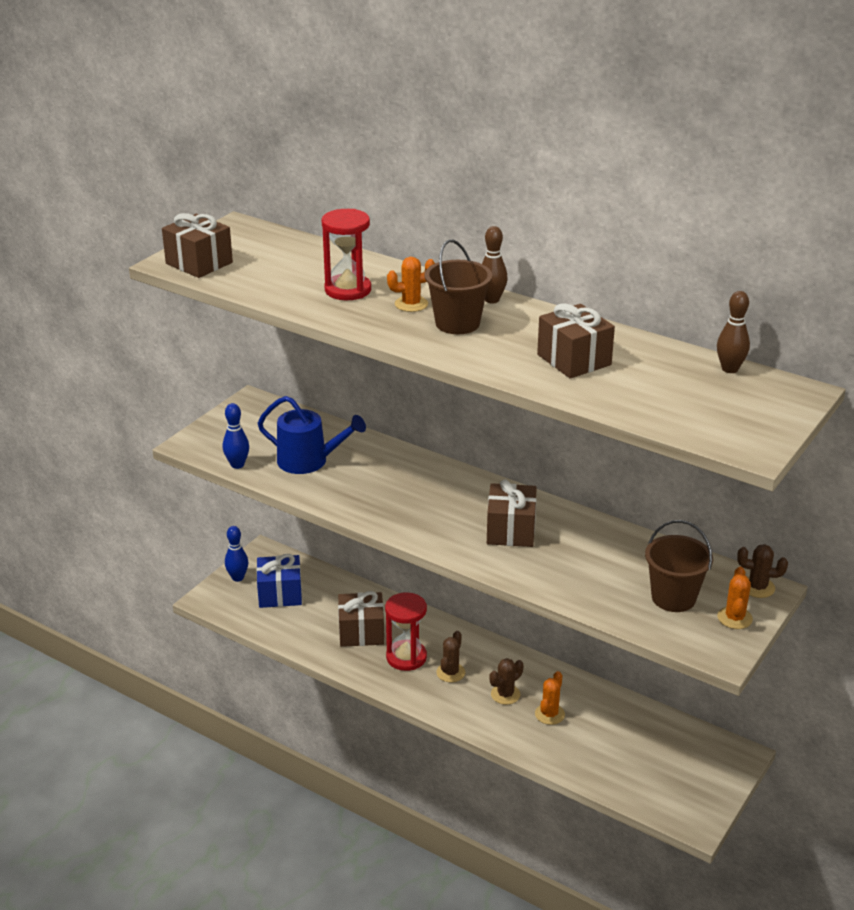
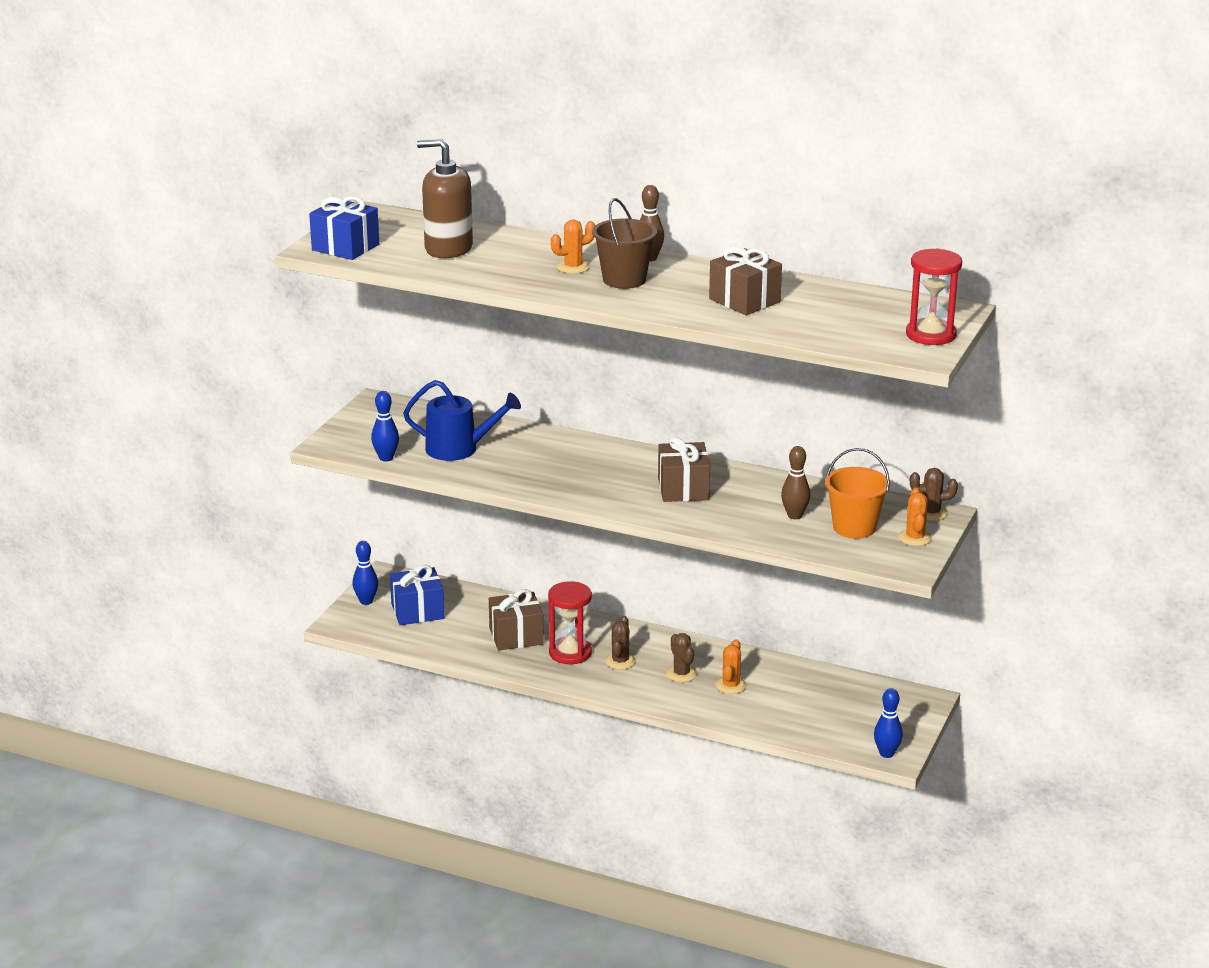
camera: 10 degrees left, 5 degrees down
brown gift [162,213,233,278] -> blue gift [309,196,379,260]
red hourglass [322,209,371,300] -> red hourglass moved to [906,248,962,345]
brown cactus [489,658,524,705] -> brown cactus turned 60 degrees counterclockwise [666,633,697,682]
brown bucket [645,520,713,612] -> orange bucket [825,448,890,539]
brown bowling pin [717,291,750,373] -> brown bowling pin moved to [781,446,810,519]
none -> brown soap dispenser [417,139,473,258]
none -> blue bowling pin [874,688,903,758]

